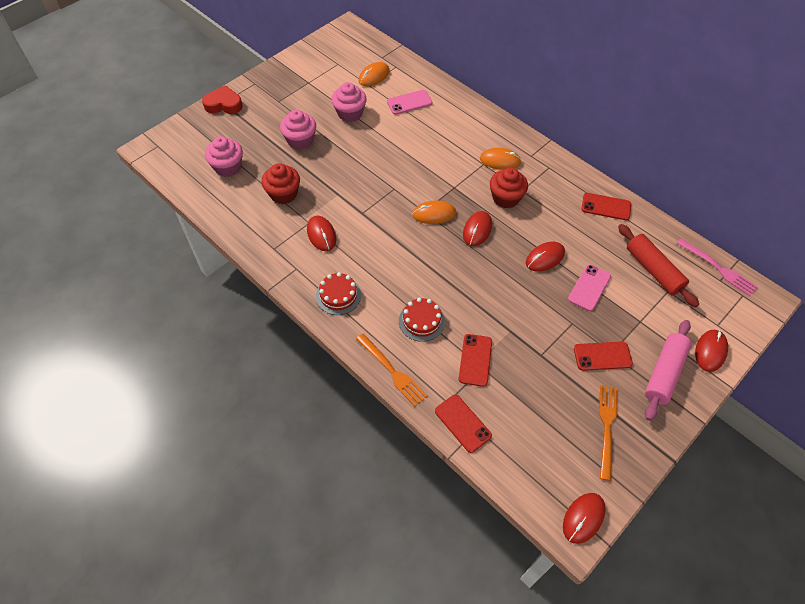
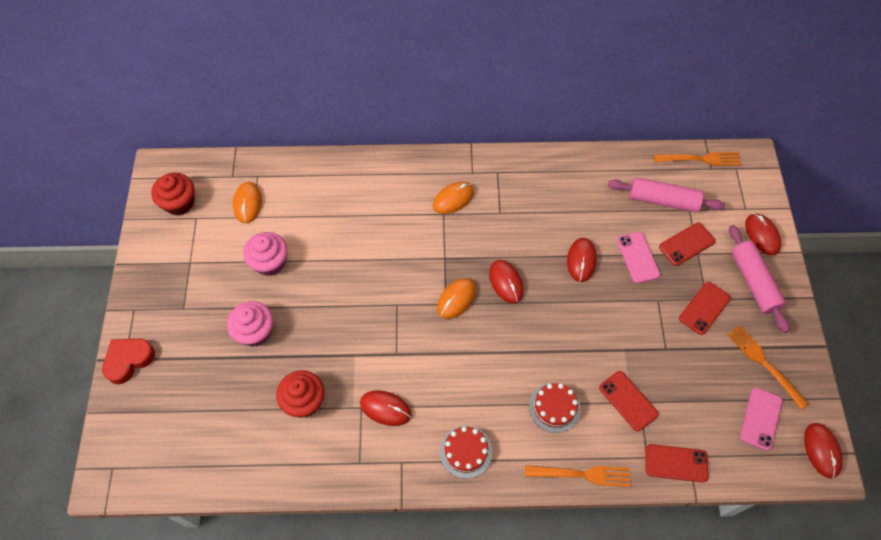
camera: 45 degrees left, 5 degrees up
pink cupcake [205,136,243,177] -> none
pink phone [387,90,432,115] -> pink phone moved to [740,388,783,451]
red cupcake [490,168,528,208] -> red cupcake moved to [151,173,195,216]
red phone [582,193,631,220] -> red phone moved to [659,223,715,266]
red rolling pin [618,224,699,307] -> pink rolling pin [608,177,725,212]
pink fork [677,238,758,296] -> orange fork [654,152,741,166]

